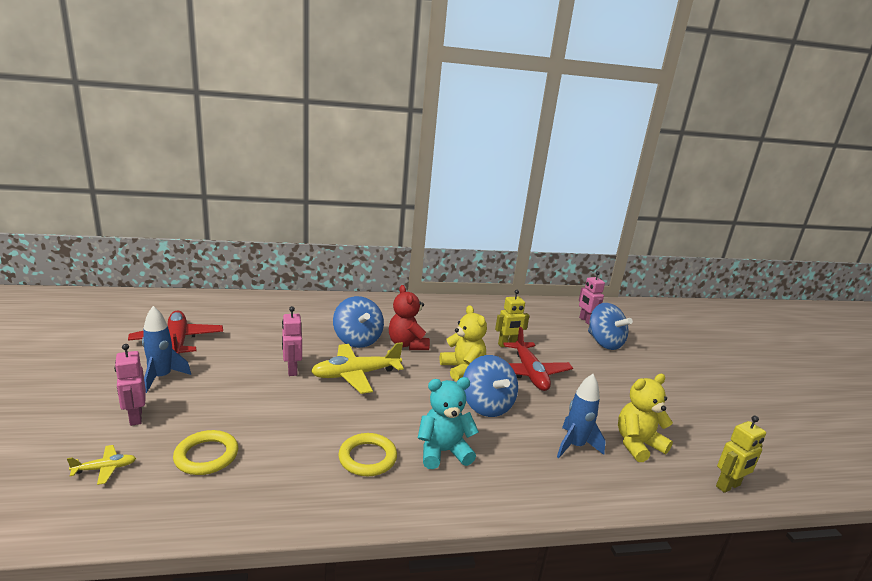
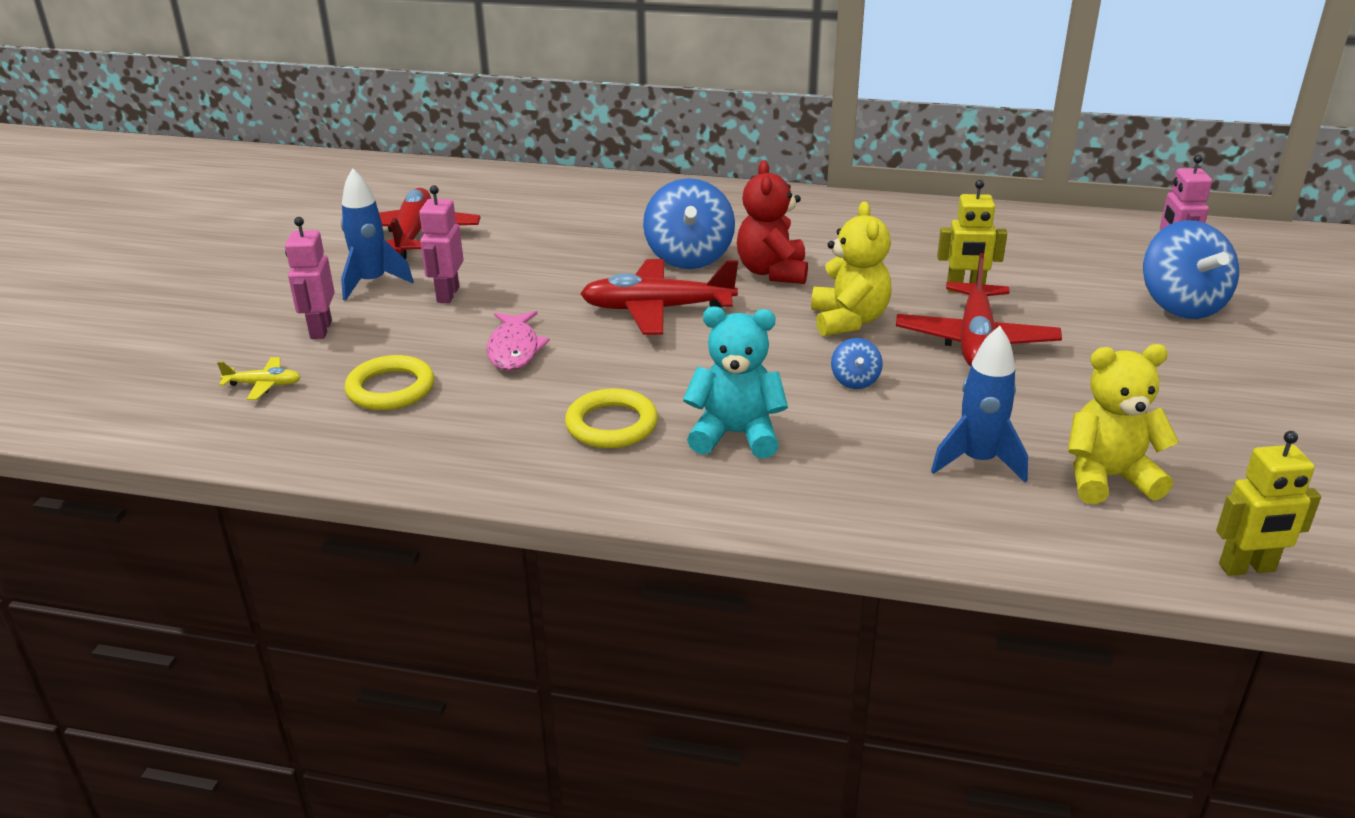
camera: 25 degrees right, 10 degrees up
pink robot [282,306,302,376] -> pink robot moved to [419,185,464,303]
yellow plane [311,342,404,394] -> red plane [580,259,738,335]
blue spinning top [463,355,518,417] -> blue spinning top [831,338,883,389], size x0.47
none -> pink fish [487,311,550,371]

